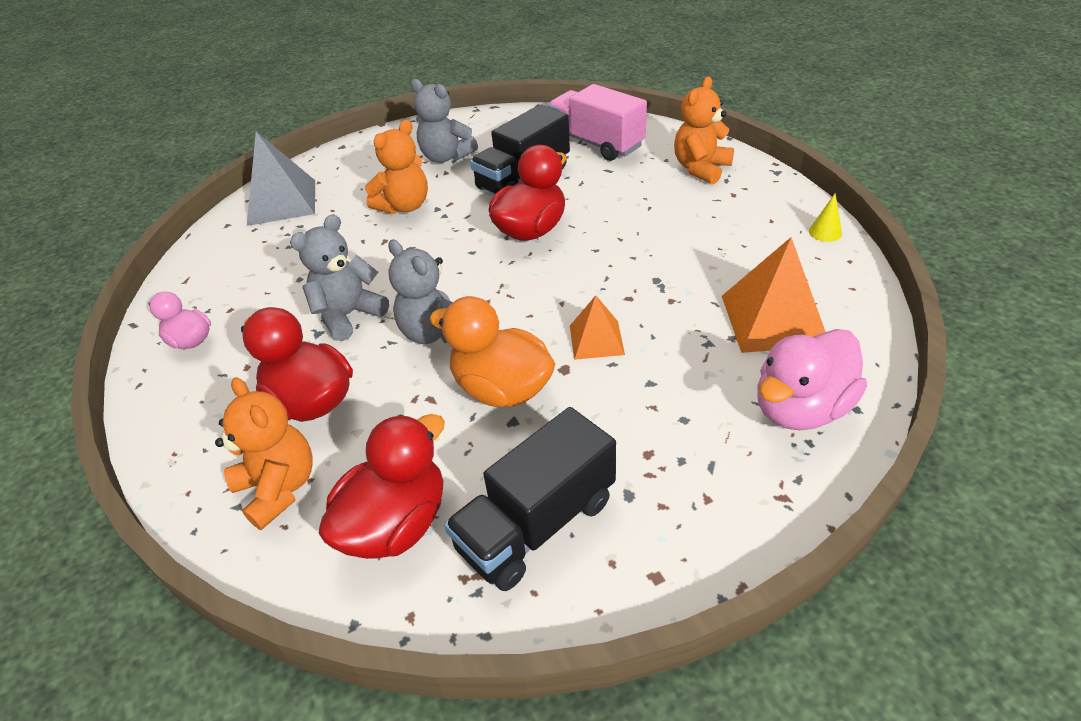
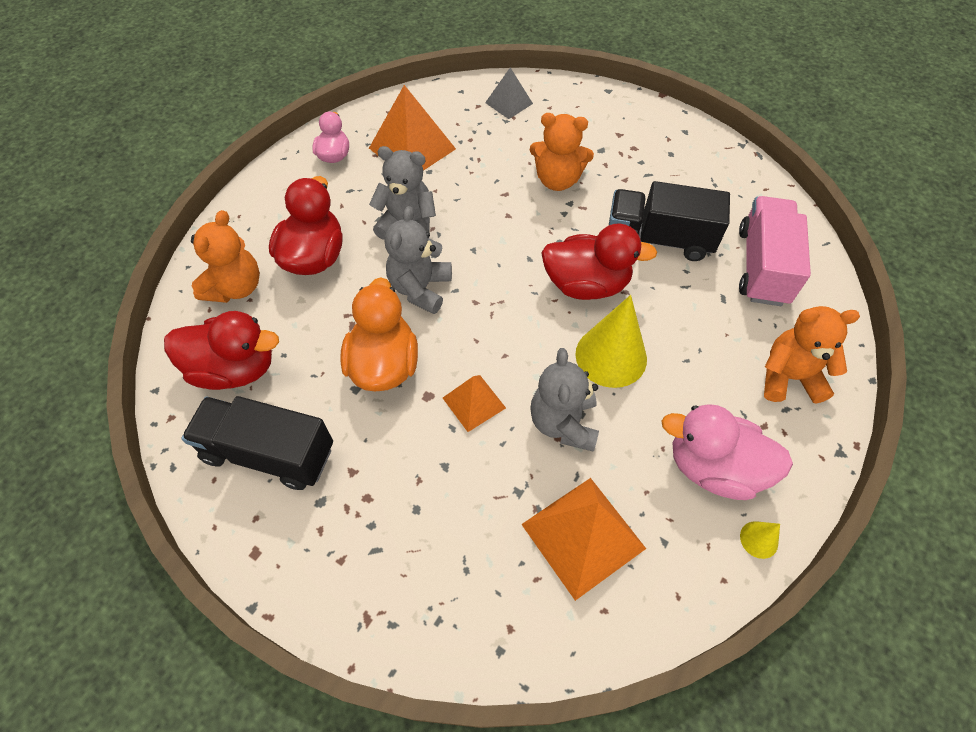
camera: 55 degrees right, 15 degrees up
grey pyramid [247,131,315,226] -> grey pyramid [485,68,533,119], size x0.58
grey teddy bear [411,79,478,163] -> grey teddy bear moved to [530,348,599,452]
pink duck [757,329,867,430] -> pink duck moved to [661,404,793,500]
none -> orange pyramid [369,85,456,171]
none -> yellow cone [575,295,647,388]

